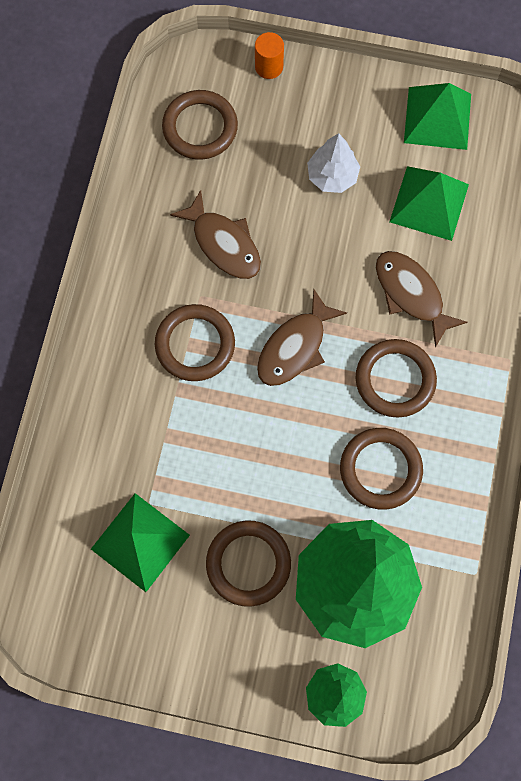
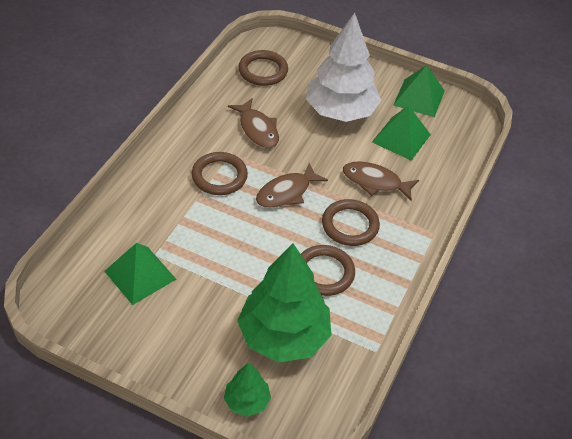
camera: 10 degrees right, 25 degrees down
brown ring [206,521,291,607] -> none
orange cylinder [255,32,284,79] -> none
white tree [307,133,360,193] -> white tree [306,13,381,122], size x2.09
brown fish [376,251,468,348] -> brown fish turned 45 degrees counterclockwise [343,161,419,201]

